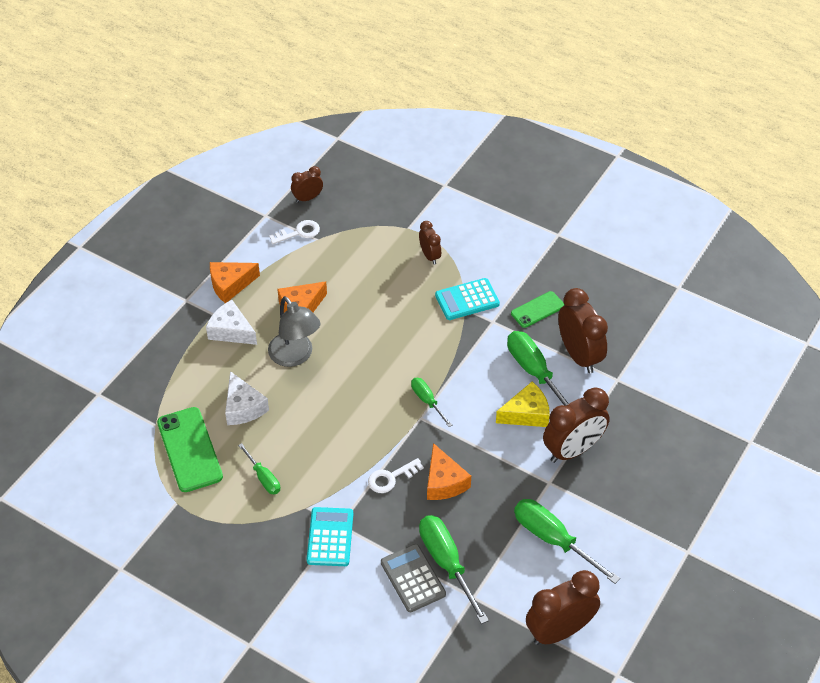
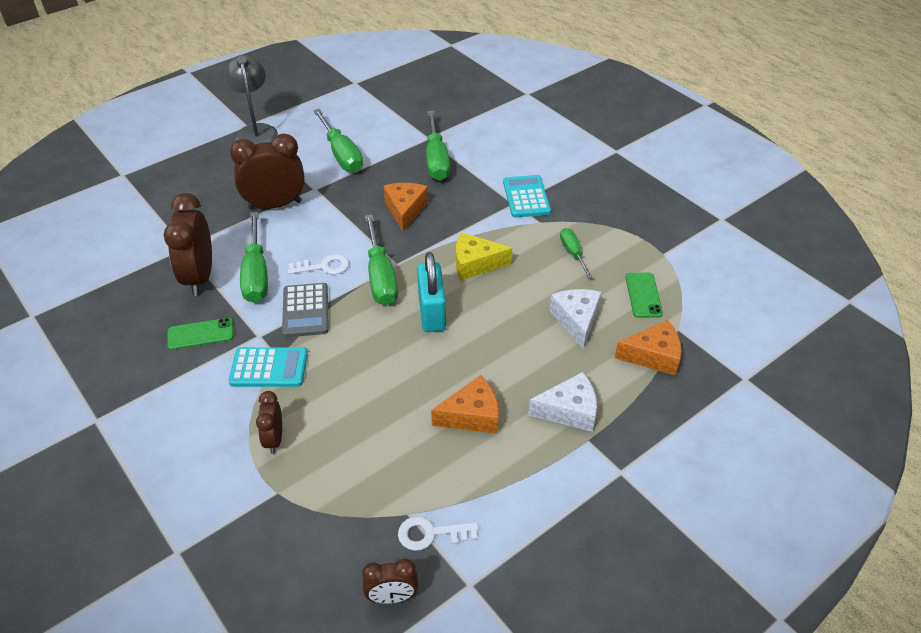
camera: 160 degrees left, 5 degrees down
green phone [157,407,223,492] -> green phone [625,273,663,318], size x0.59
white cheese [206,300,257,345] -> white cheese turned 60 degrees counterclockwise [528,372,597,432]
orange cheese [210,262,260,303] -> orange cheese moved to [615,320,681,376]
grey lamp [268,296,321,367] -> grey lamp moved to [225,55,278,145]
turquoise calculator [307,507,353,566] -> turquoise calculator turned 150 degrees clockwise [503,175,551,218]
white key [368,458,424,493] -> white key moved to [288,254,349,275]
grey calculator [381,544,446,612] -> grey calculator moved to [282,283,329,337]
green screwdriver [411,378,452,427] -> green screwdriver [365,215,398,306], size x1.76
yellow cheese [496,382,550,427] -> yellow cheese moved to [456,232,512,280]
brown clock [526,570,600,645] -> none
none -> turquoise padlock [417,252,446,332]

